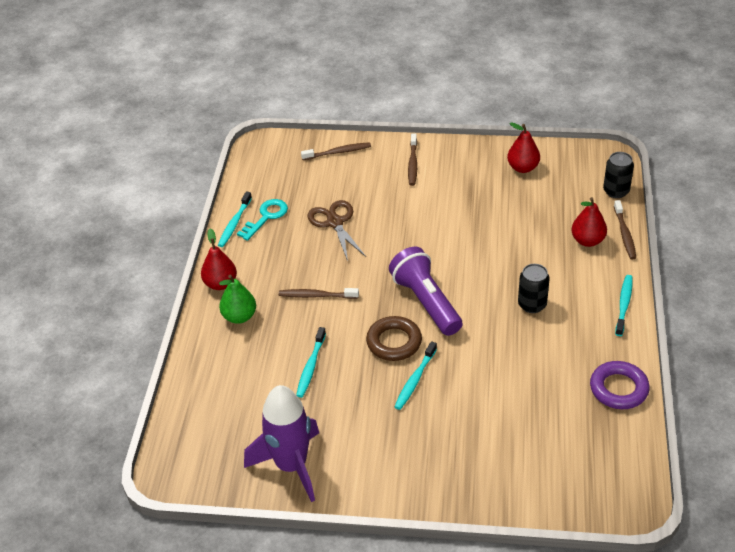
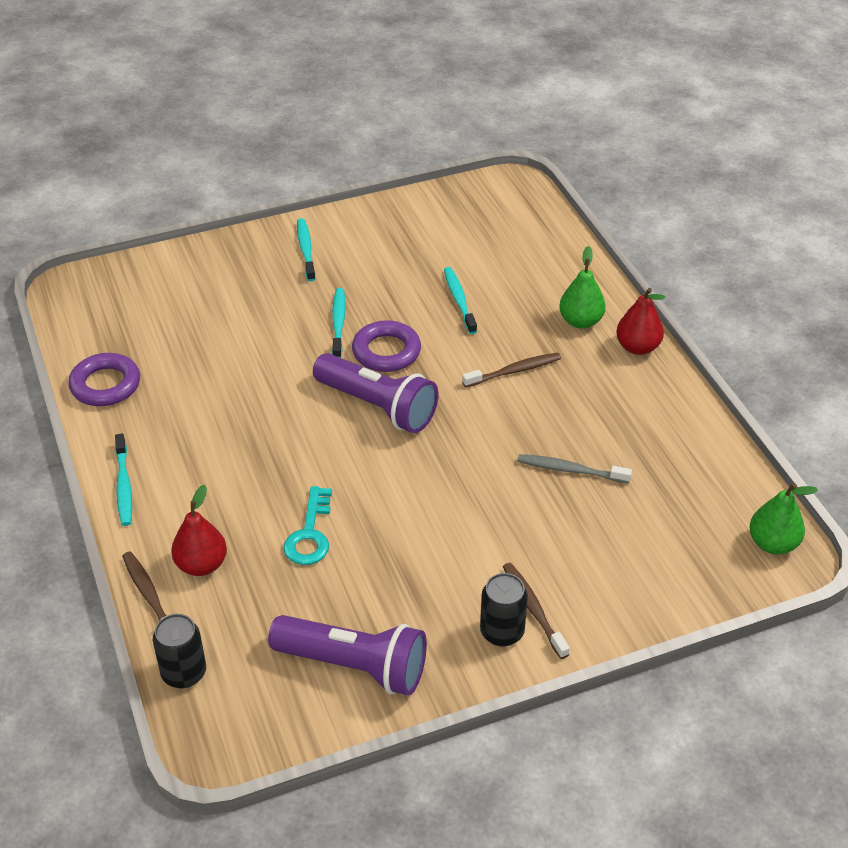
camera: 150 degrees right, 0 degrees up
turquoise toothbrush [218,192,252,247] -> turquoise toothbrush moved to [297,218,316,281]
turquoise key [237,199,288,241] -> turquoise key moved to [283,486,332,565]
purple rocket [244,385,319,502] -> none
brown toothbrush [301,142,371,160] -> none
brown scissors [308,200,366,261] -> grey toothbrush [518,454,632,483]
brown ring [366,316,422,361] -> purple ring [352,320,421,372]
red pear [507,122,540,173] -> purple flashlight [268,615,427,696]
black can [518,264,550,313] -> black can moved to [480,573,528,647]
none -> green pear [749,483,818,554]

